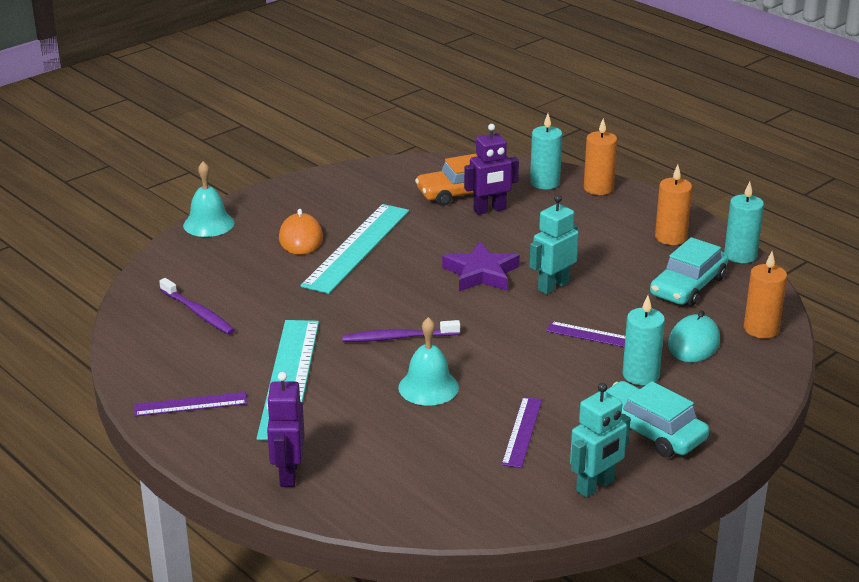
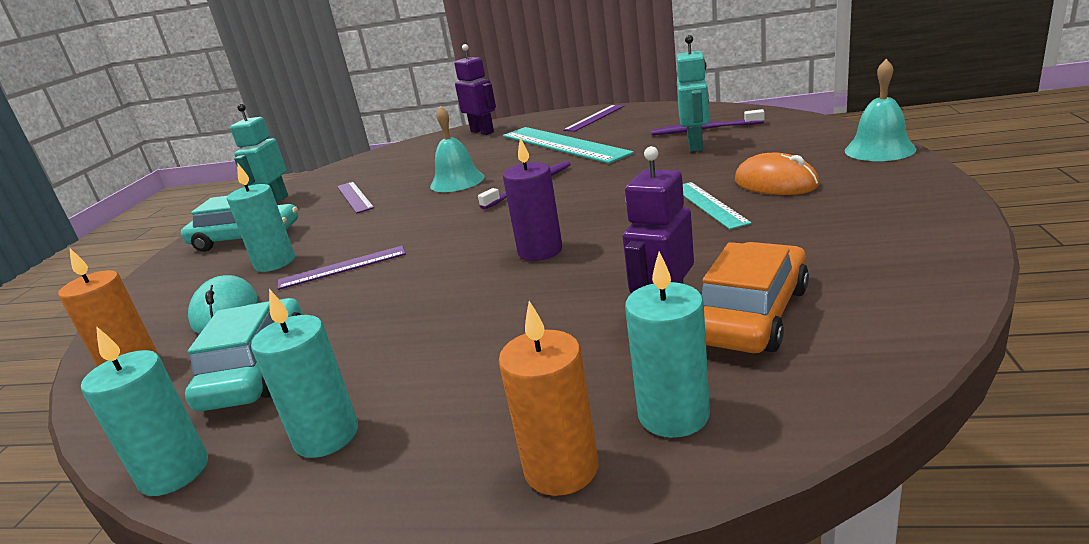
camera: 145 degrees right, 5 degrees down
turquoise ruler [300,204,409,294] -> turquoise ruler [683,182,752,230], size x0.53
purple star [442,241,520,291] -> purple candle [503,138,563,261]
turquoise robot [530,195,579,294] -> turquoise robot moved to [677,35,709,152]
orange candle [655,165,692,245] -> turquoise candle [251,289,358,458]

